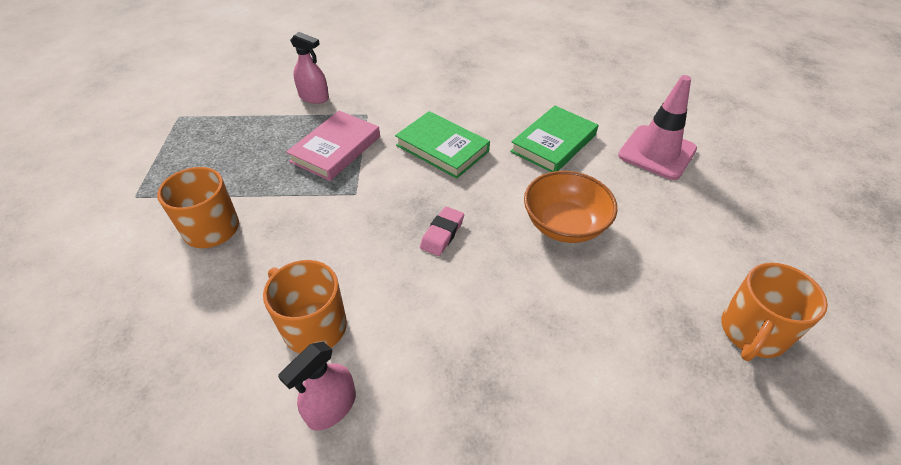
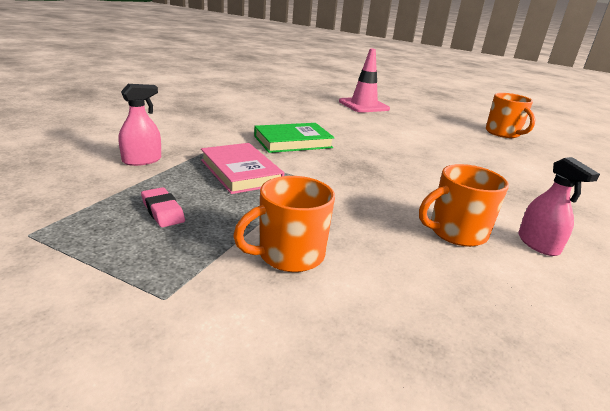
camera: 65 degrees left, 20 degrees down
pink eraser [420,207,464,256] -> pink eraser moved to [141,187,185,227]
green book [510,106,598,172] -> none
orange bowl [524,171,617,243] -> none

